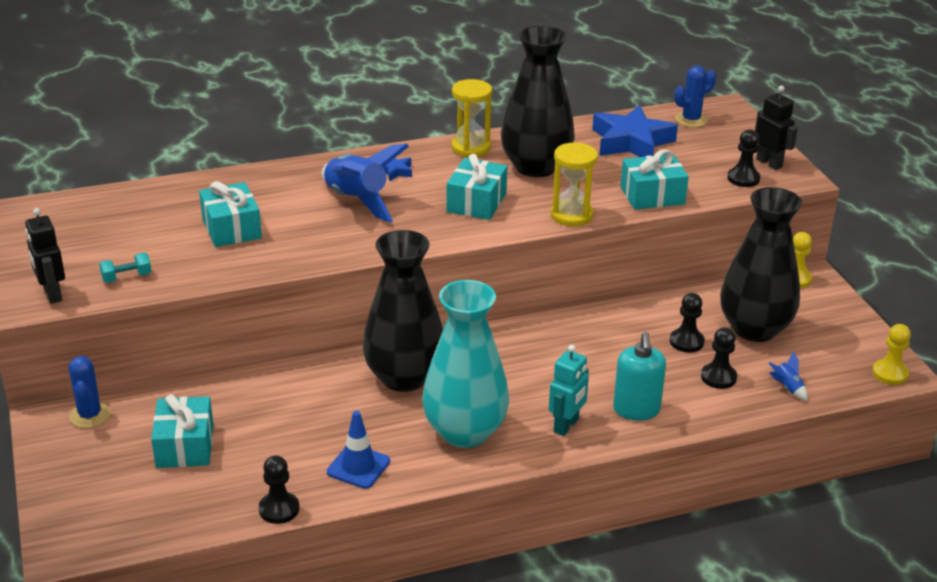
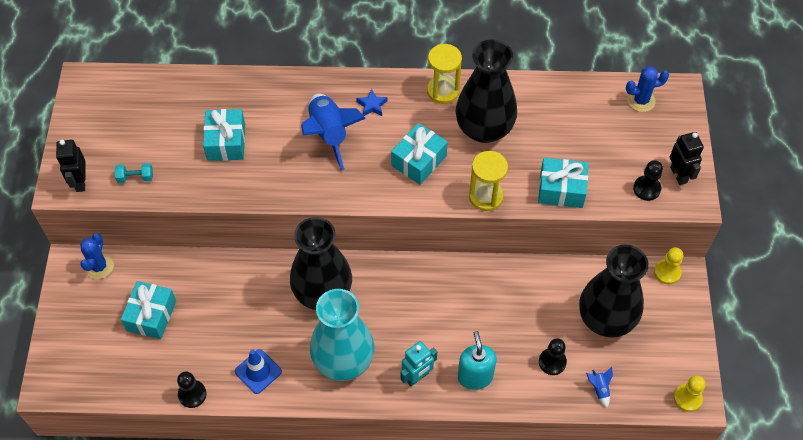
camera: 20 degrees right, 25 degrees up
blue star [592,105,678,157] -> none
turquoise soap dispenser [613,332,666,421] -> turquoise soap dispenser turned 150 degrees clockwise [458,331,497,390]
black pawn [670,293,705,353] -> none

